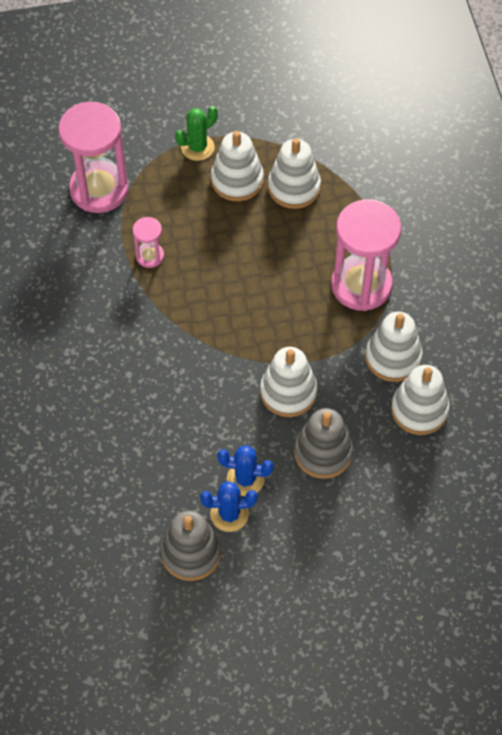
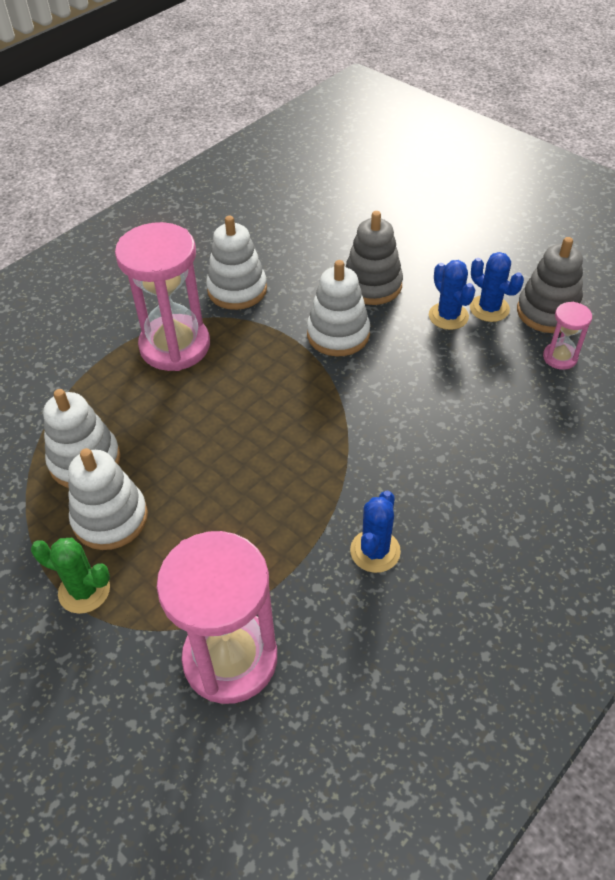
camera: 125 degrees left, 10 degrees down
pink hourglass [133,217,164,268] -> pink hourglass moved to [543,302,592,370]
white stacking toy [391,365,450,435] -> none
none -> blue cactus [350,491,401,573]

